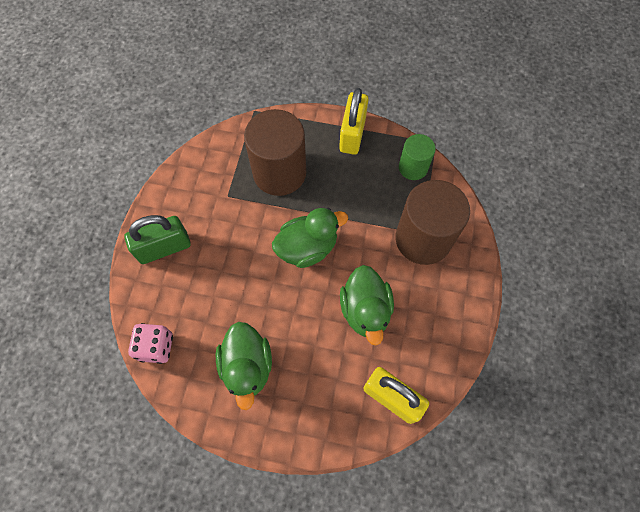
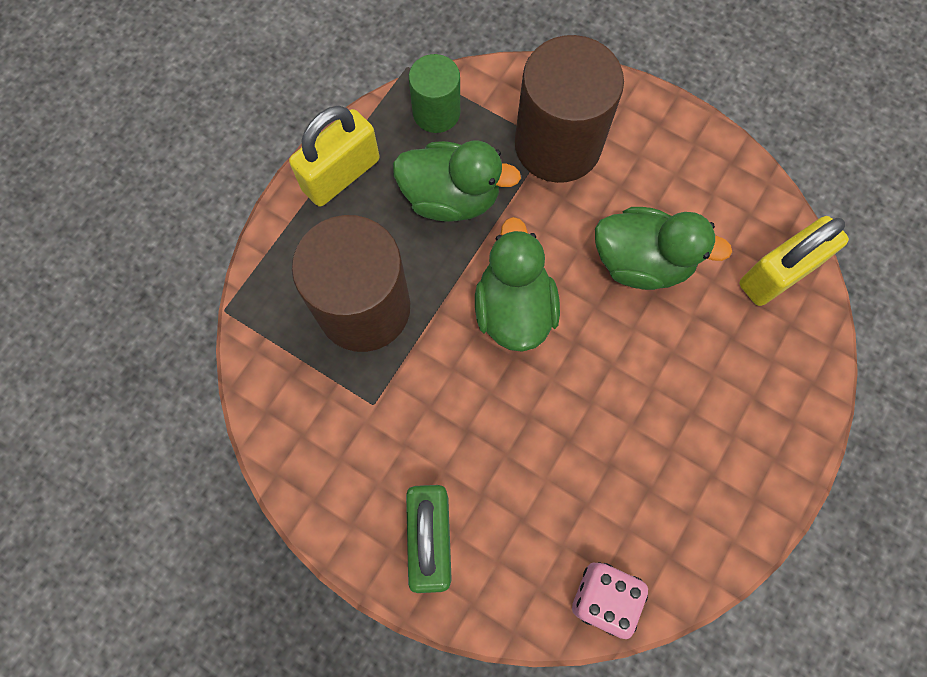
camera: 70 degrees left, 5 degrees up
green duck [216,322,272,410] -> green duck moved to [393,140,521,222]
yellow padlock [339,88,368,155] -> yellow padlock turned 75 degrees counterclockwise [289,106,380,207]

